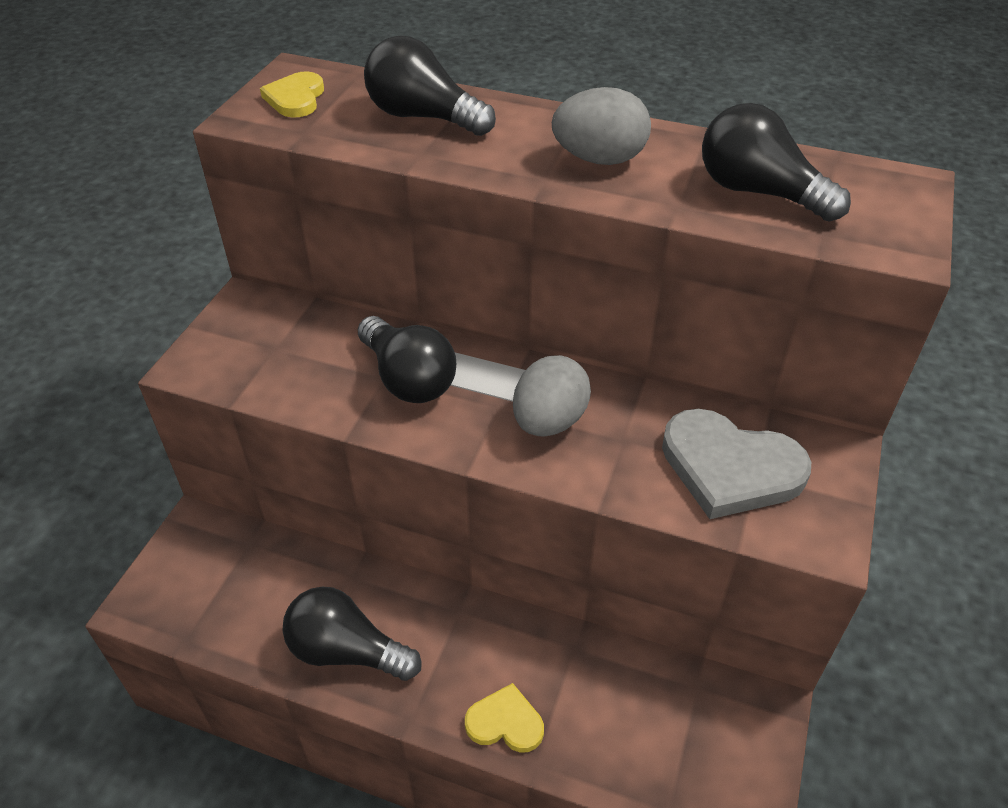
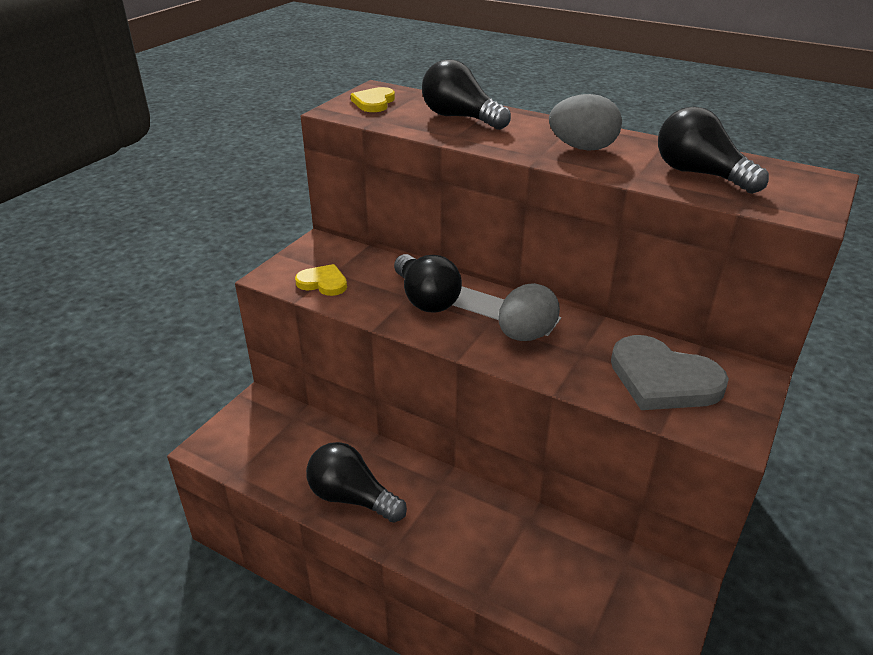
camera: 10 degrees right, 10 degrees down
yellow heart [465,683,544,753] -> yellow heart moved to [295,264,347,296]

